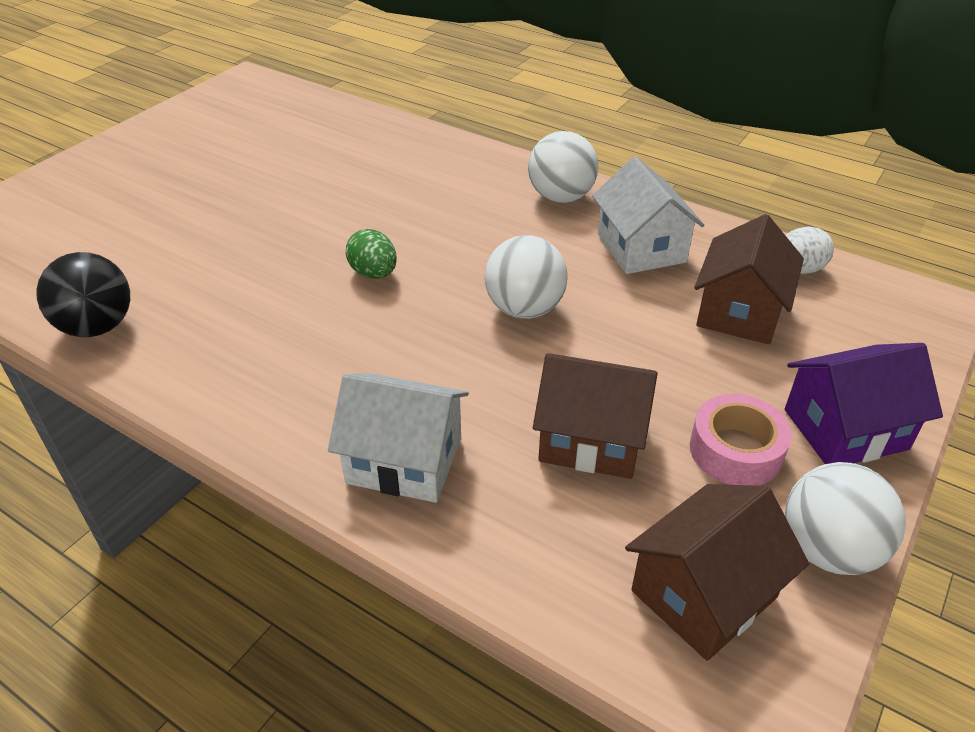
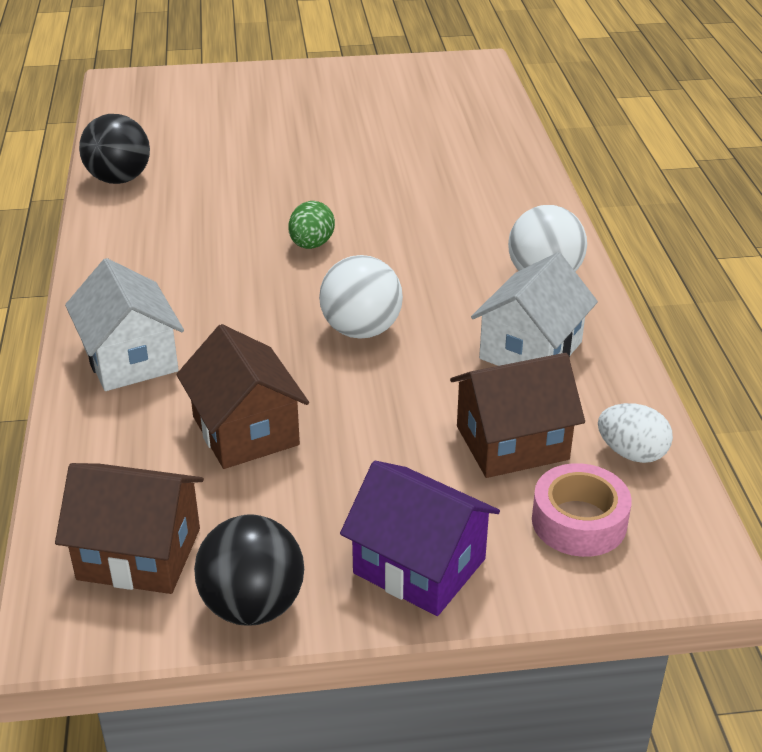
camera: 50 degrees right, 5 degrees down
pink tape [690,394,792,486] -> pink tape moved to [532,463,632,557]
white ball [785,462,906,575] -> black ball [194,515,304,625]

